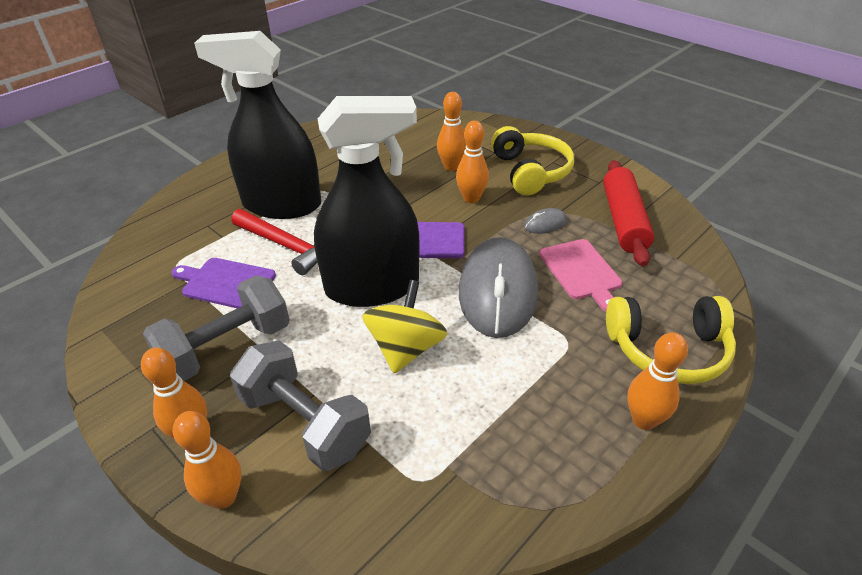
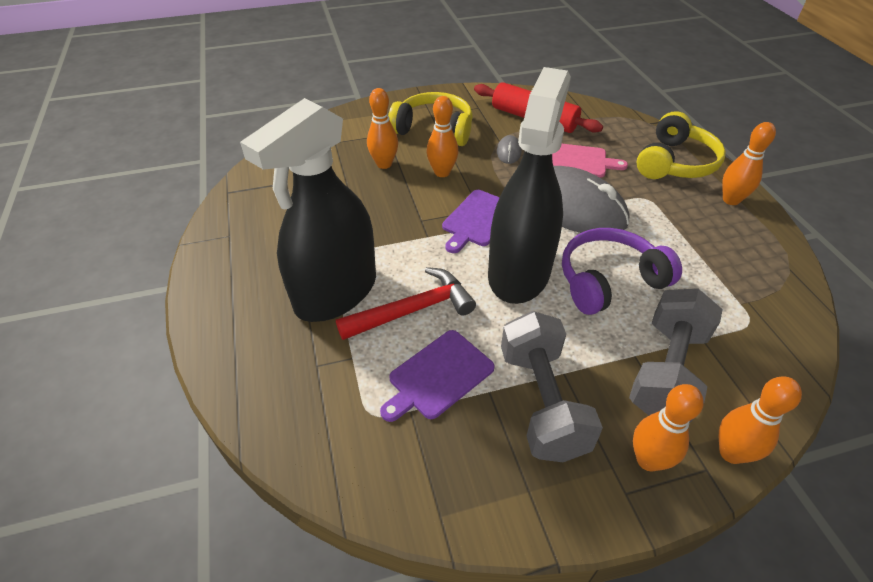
camera: 60 degrees left, 5 degrees up
grey dumbbell [230,340,371,471] -> grey dumbbell turned 45 degrees counterclockwise [629,288,723,423]
yellow spinning top [362,280,447,373] -> purple headphones [562,228,682,315]

